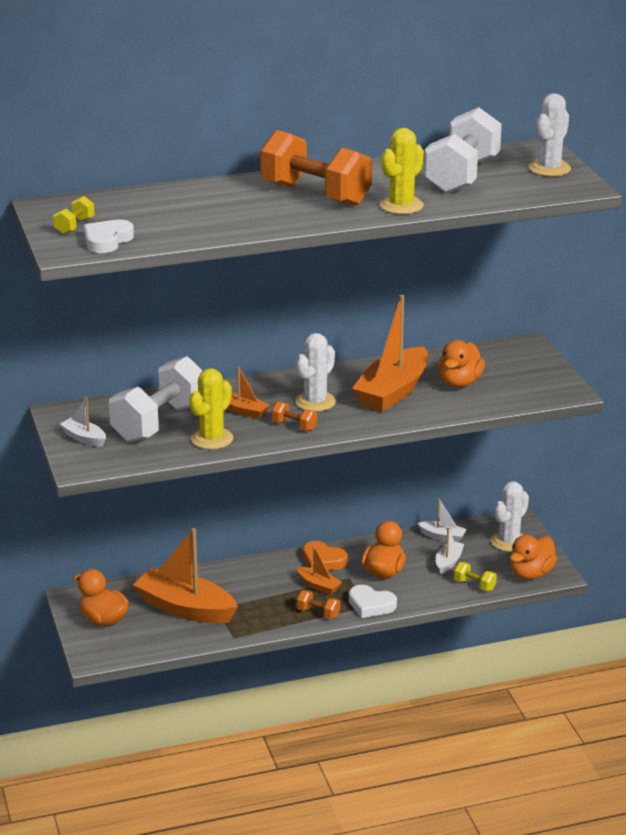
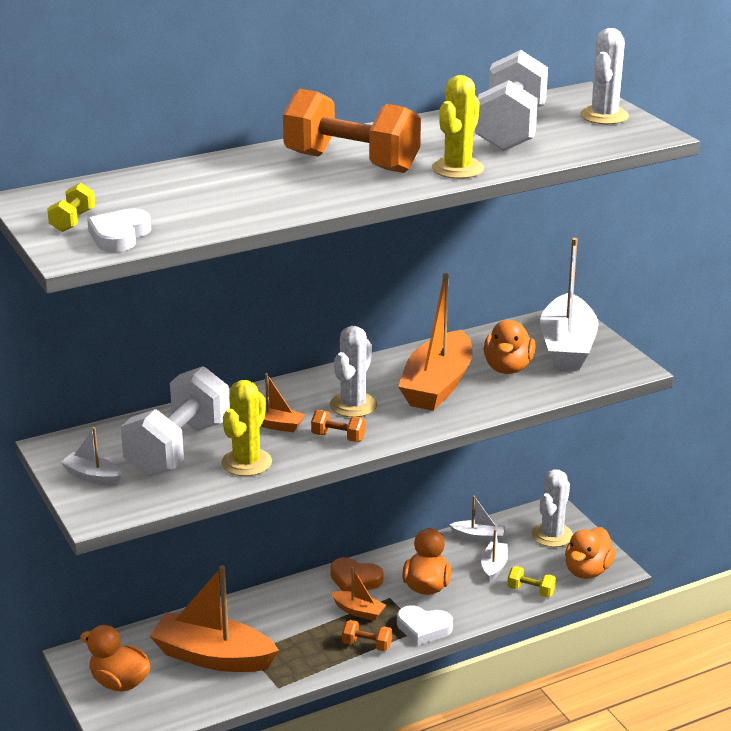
camera: 10 degrees left, 0 degrees up
none -> white boat [540,238,598,370]

